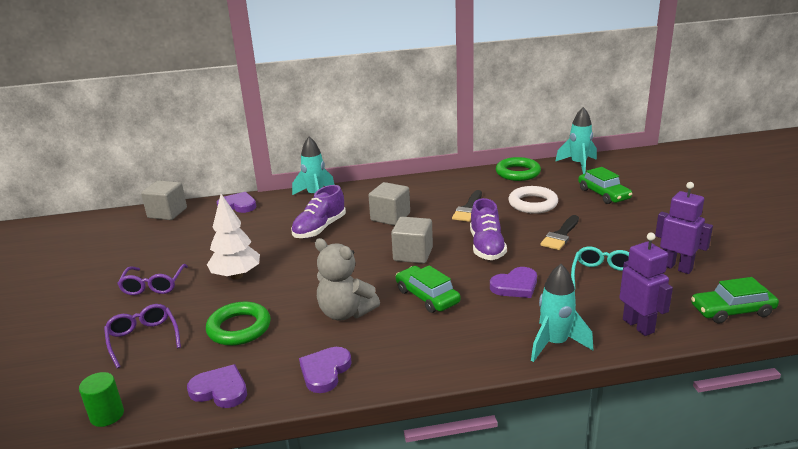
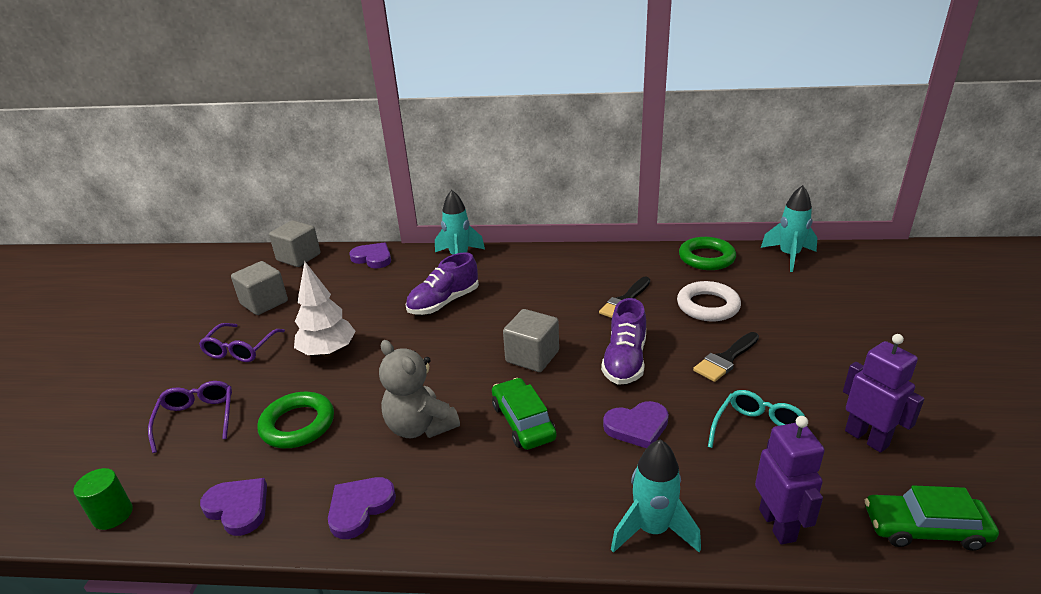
camera: 15 degrees right, 5 degrees up
grey cube [368,182,410,226] -> grey cube moved to [231,261,288,315]
green car [578,167,632,204] -> none

